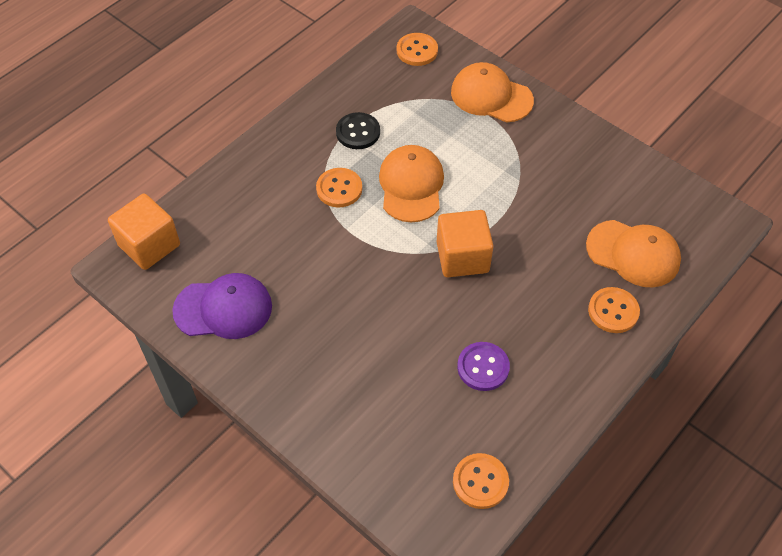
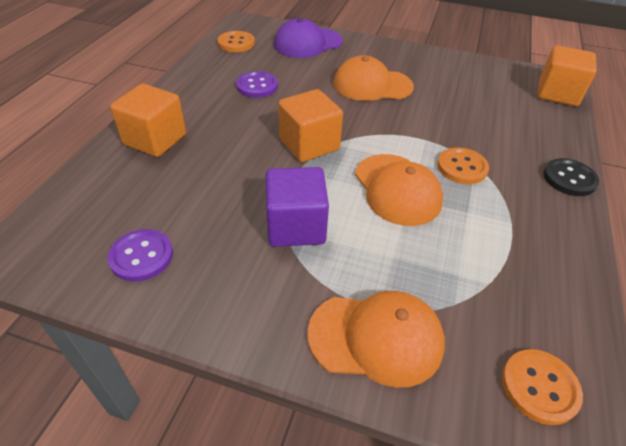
camera: 155 degrees right, 10 degrees down
purple cap [172,273,272,339] -> purple cap moved to [274,18,343,58]
black button [336,112,380,149] -> black button moved to [543,158,599,196]
orange cap [586,220,681,288] -> orange cap moved to [333,55,414,101]
orange button [588,287,640,333] -> orange cube [110,84,186,157]
none -> purple button [108,229,173,282]
none -> purple cube [265,167,329,247]

